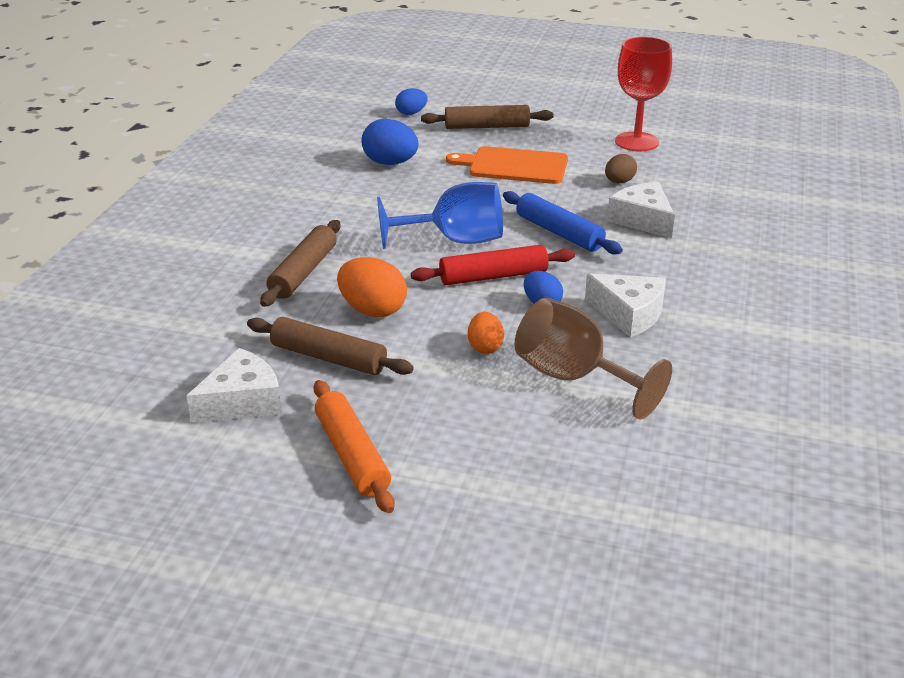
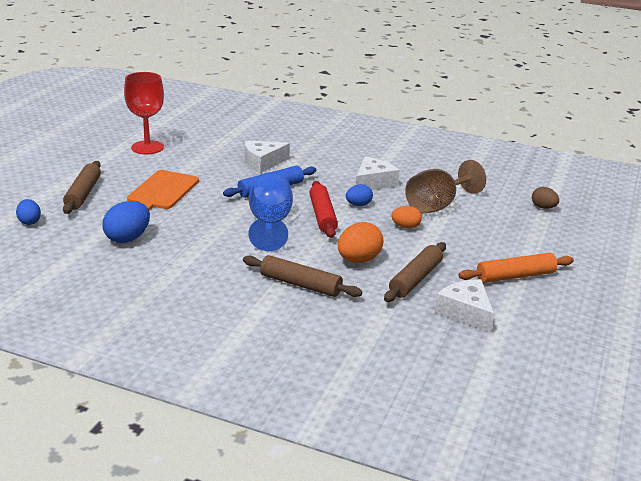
camera: 85 degrees left, 5 degrees down
brown egg [605,154,637,183] -> brown egg moved to [532,187,559,209]

